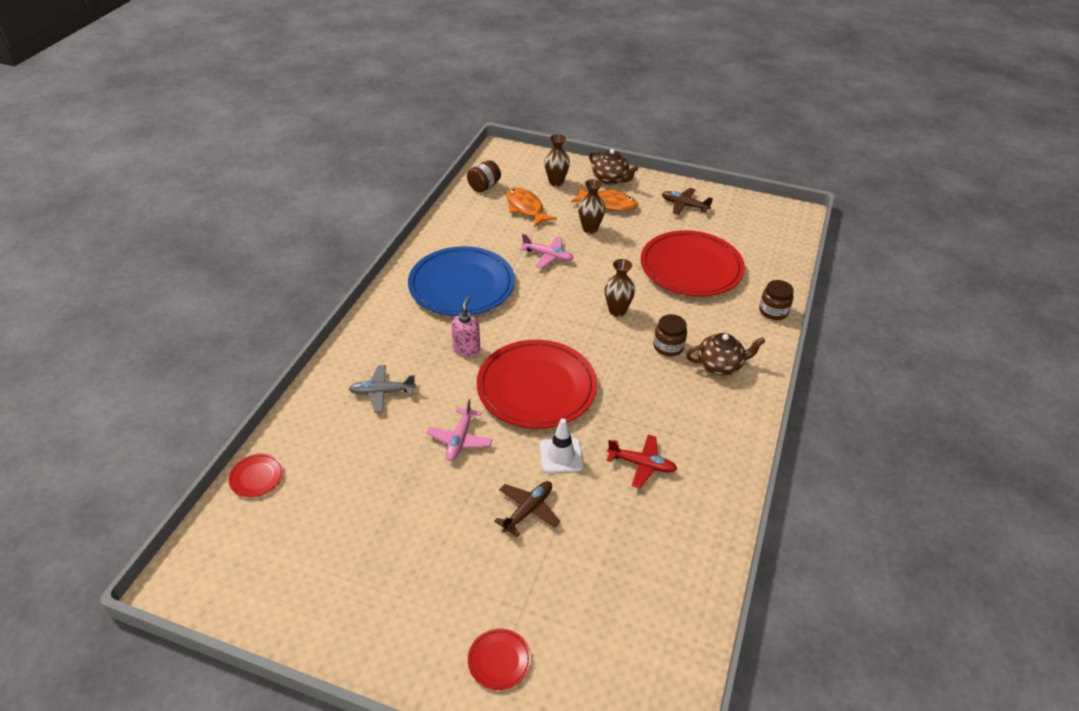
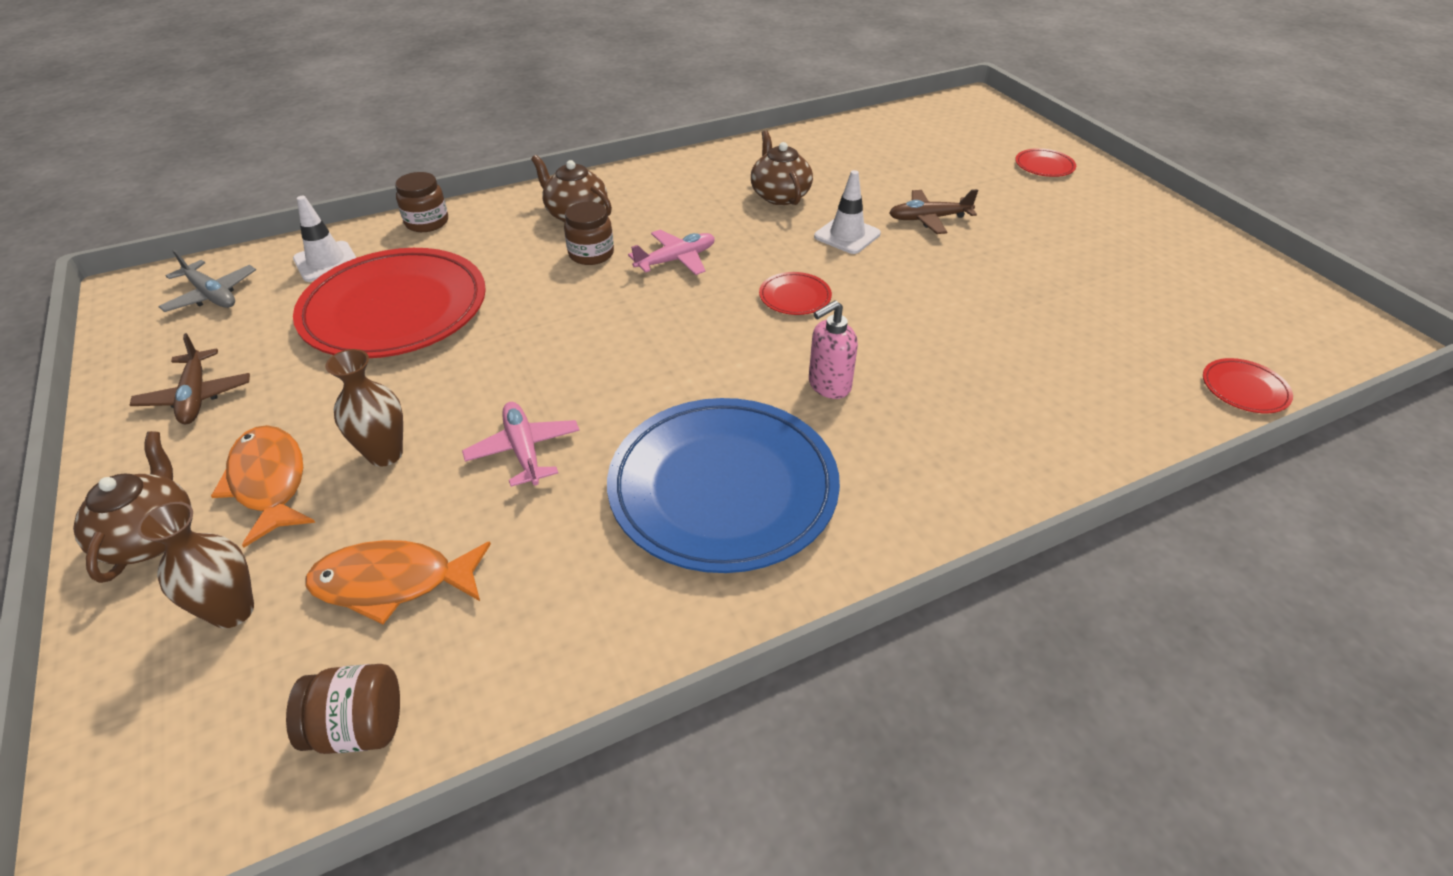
camera: 135 degrees left, 0 degrees up
grey plane [349,365,416,412] -> grey plane moved to [158,249,256,312]
pink plane [426,399,493,461] -> pink plane moved to [628,230,715,275]
red plate [477,340,597,429] -> red plate [759,272,832,315], size x0.40
orange fish [506,187,557,227] -> orange fish turned 75 degrees clockwise [305,540,491,625]
brown vase [605,259,635,317] -> none
red plane [607,435,677,488] -> brown teapot [751,130,813,205]
none -> white traffic cone [293,196,356,282]

